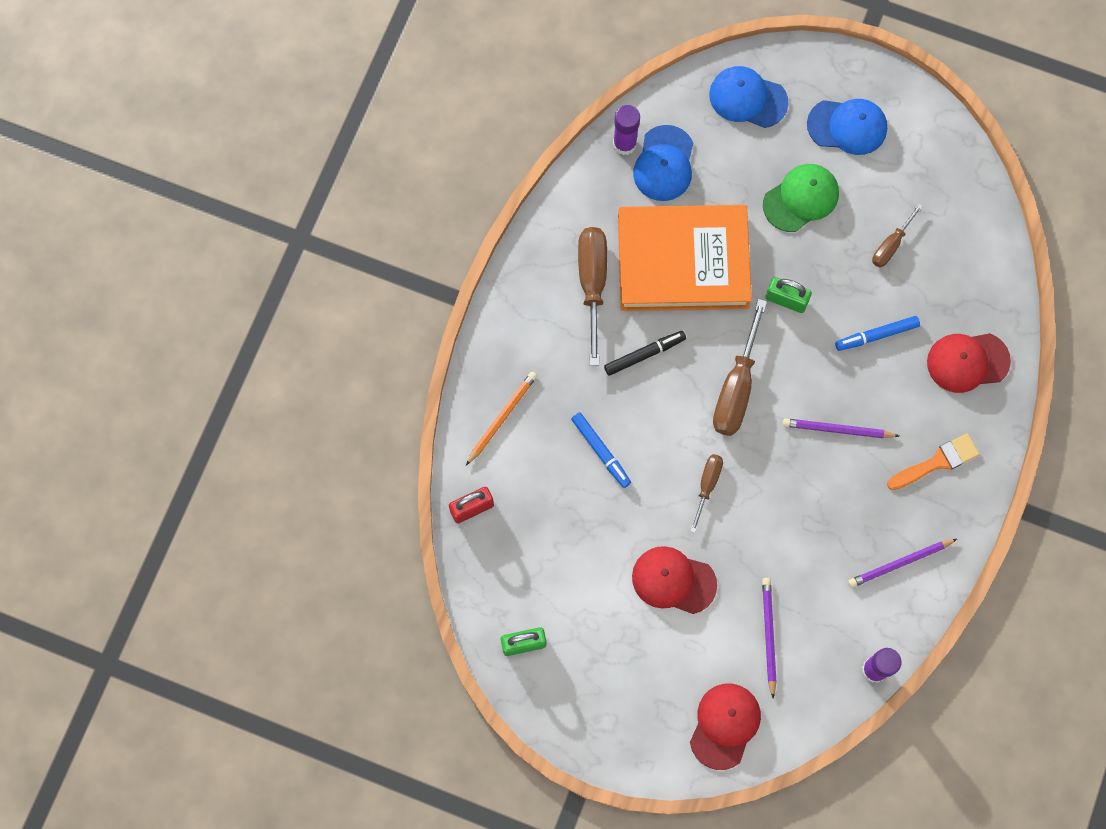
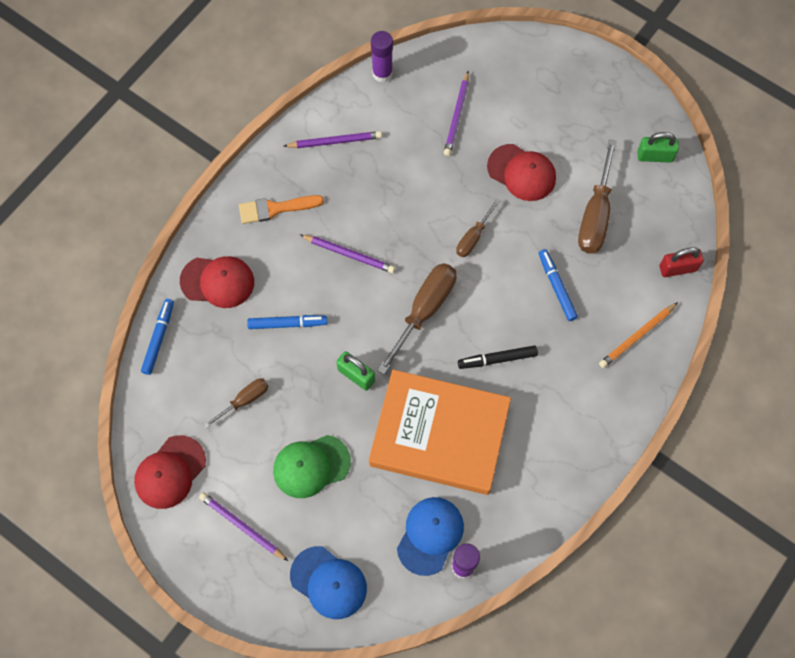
camera: 165 degrees left, 5 degrees down
brown screwdriver [578,227,607,366] -> brown screwdriver moved to [578,139,617,254]
red cap [690,684,761,770] -> red cap moved to [134,435,206,509]
blue cap [807,99,887,155] -> purple pencil [199,492,288,561]
none -> blue marker [141,299,174,375]

